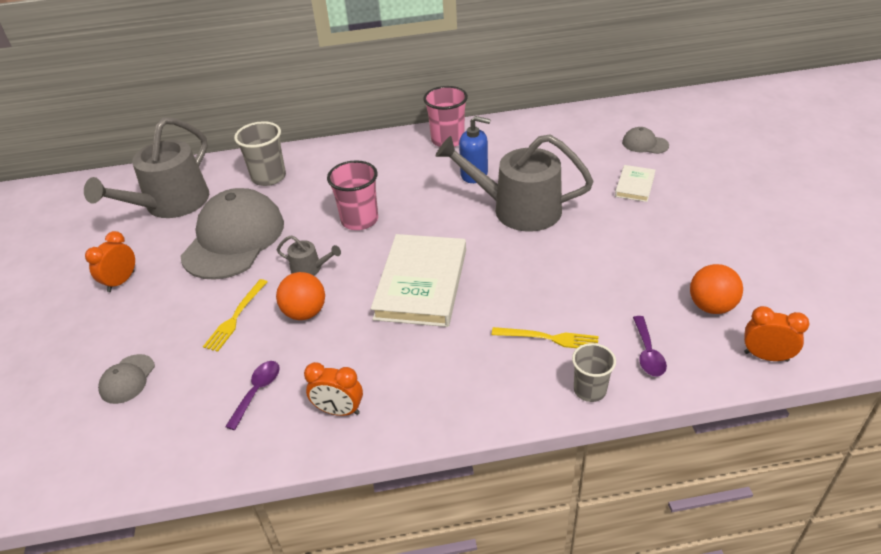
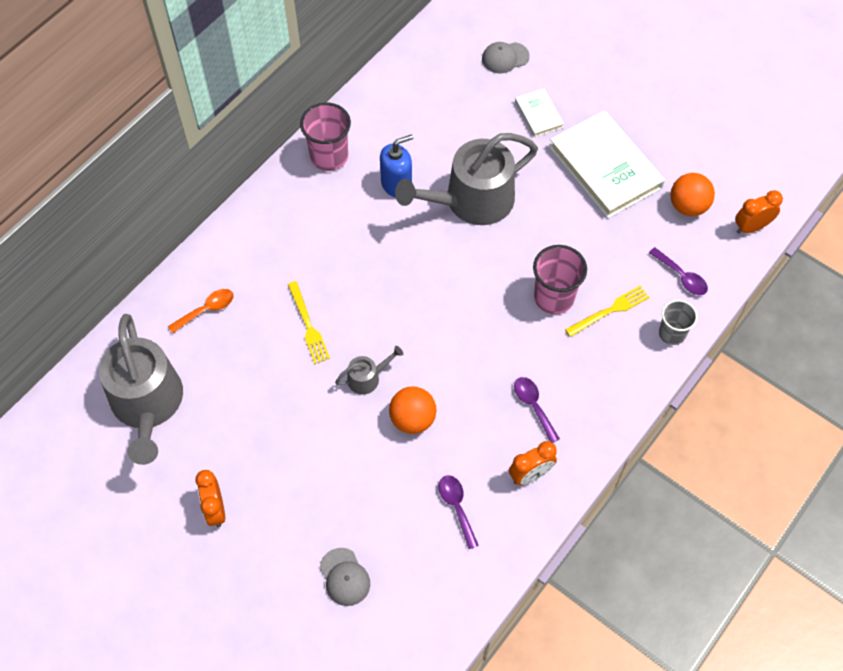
camera: 45 degrees left, 20 degrees up
grey cap [180,188,284,280] -> none
yellow fork [203,279,267,352] -> yellow fork moved to [288,281,330,364]
grey cup [234,121,286,186] -> orange spoon [168,289,234,333]
pink cup [327,160,378,230] -> pink cup moved to [533,245,587,314]
white book [371,234,466,327] -> white book moved to [549,110,665,218]
none -> purple spoon [514,377,560,443]

